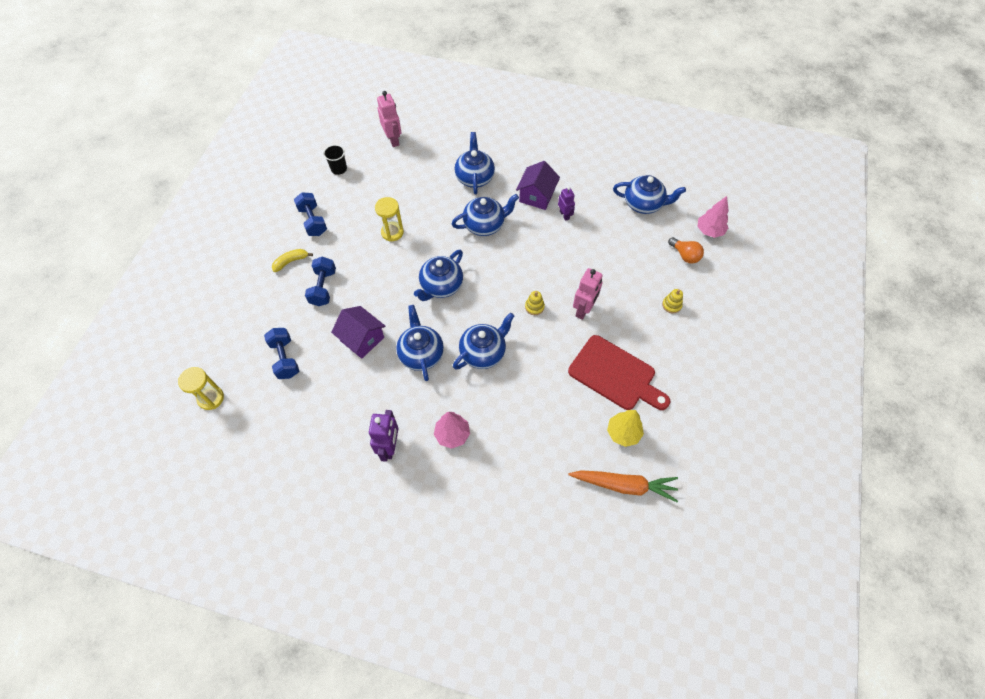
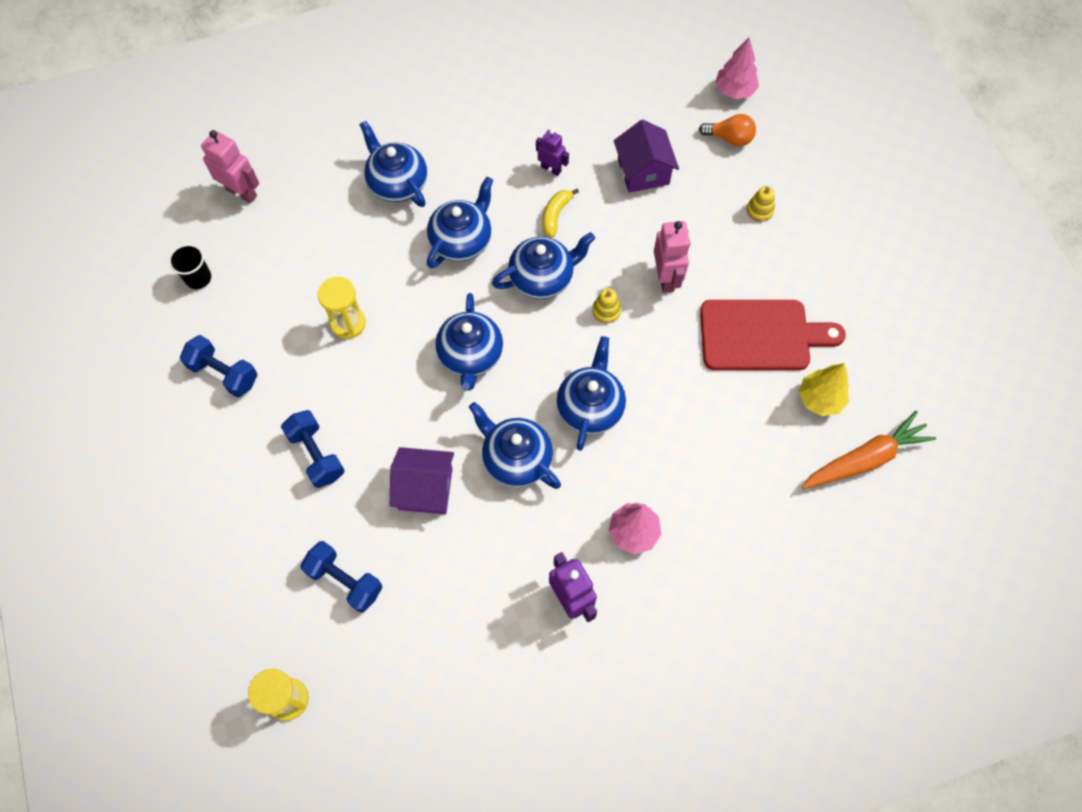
camera: 35 degrees left, 5 degrees up
yellow banana [272,249,313,272] -> yellow banana moved to [543,189,579,238]
purple house [516,161,560,210] -> purple house moved to [614,120,679,193]
blue teapot [613,175,686,214] -> blue teapot moved to [492,232,595,299]

